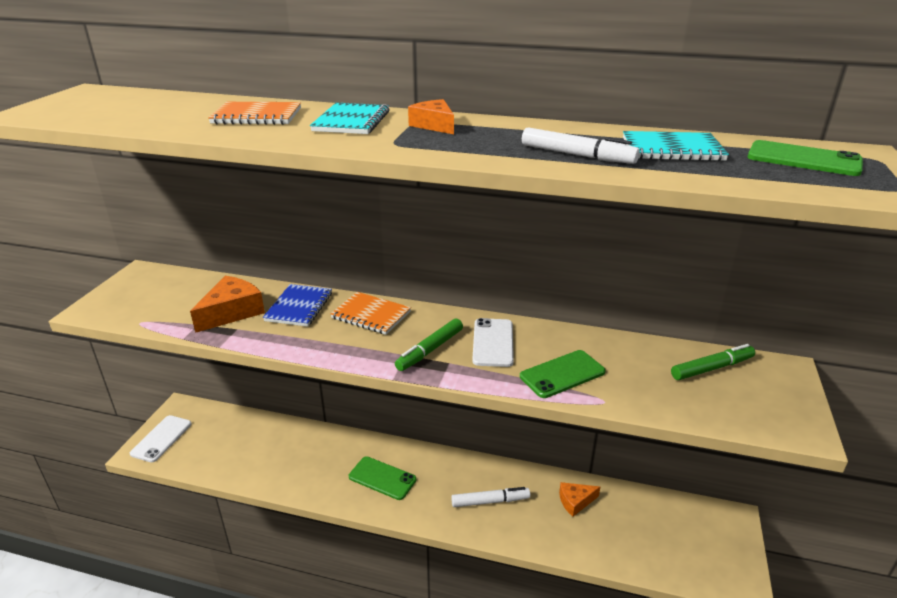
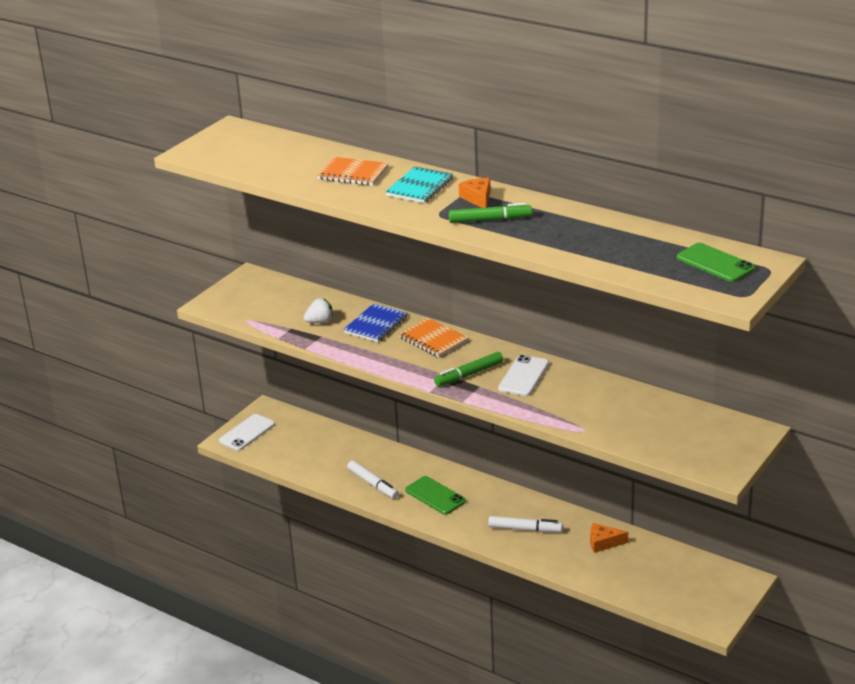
camera: 20 degrees right, 0 degrees up
orange cheese [190,276,265,333] -> white strawberry [304,298,333,323]
green phone [520,350,606,398] -> none
white marker [522,127,640,164] -> white marker moved to [347,460,399,499]
turquoise notebook [623,131,729,161] -> none
green marker [671,344,755,380] -> green marker moved to [449,203,532,223]

